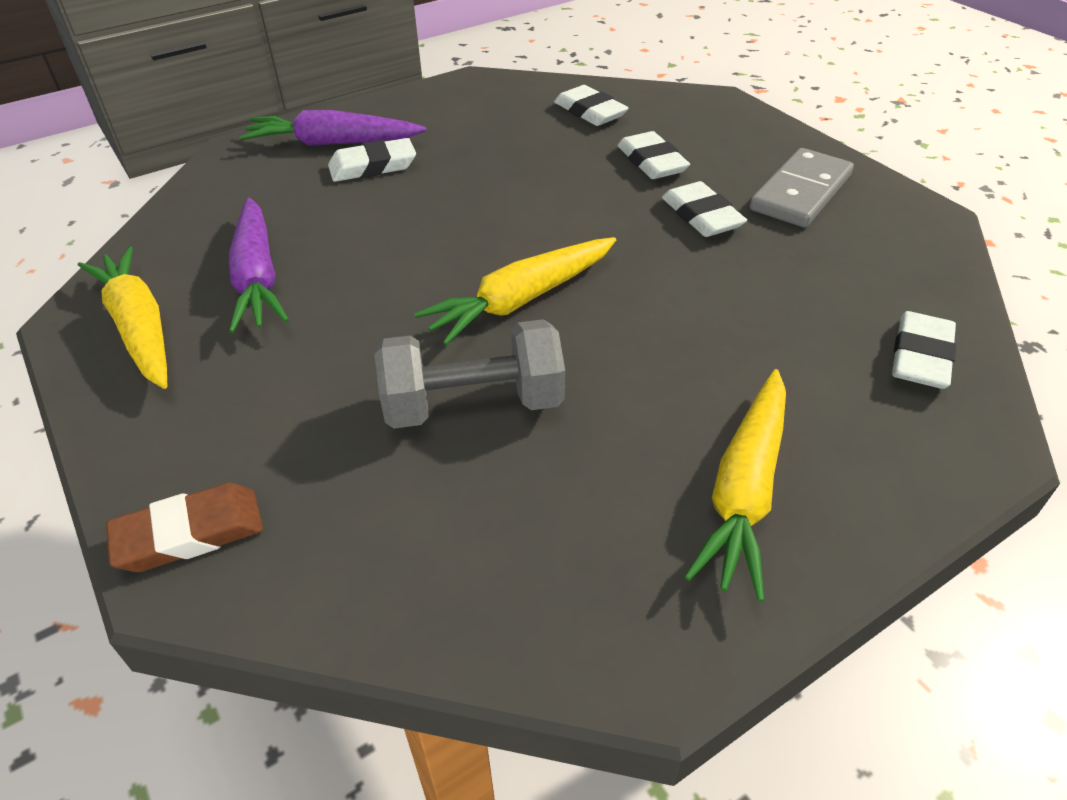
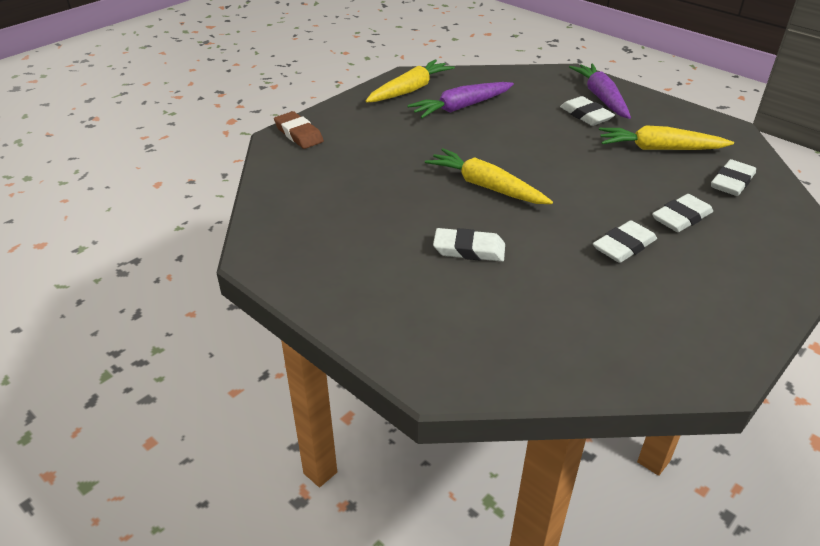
camera: 75 degrees right, 5 degrees down
grey dumbbell [374,319,565,429] -> none
yellow carrot [685,369,786,602] -> yellow carrot moved to [599,125,734,150]
grey domino [750,148,854,228] -> none
white eraser [892,311,957,389] -> white eraser moved to [433,228,505,262]

